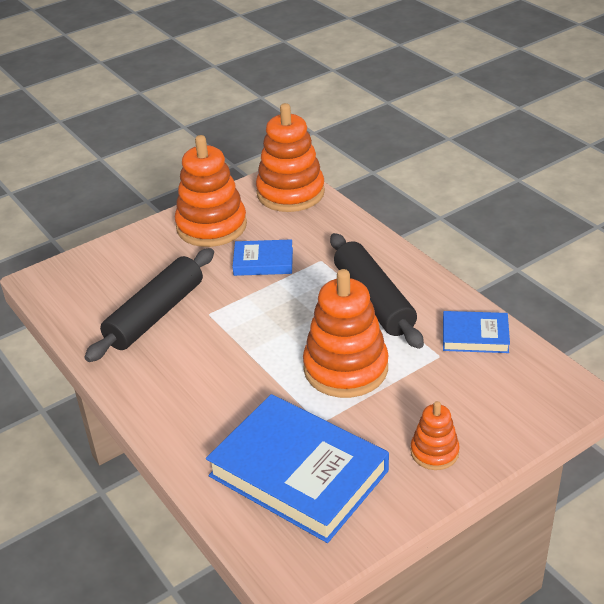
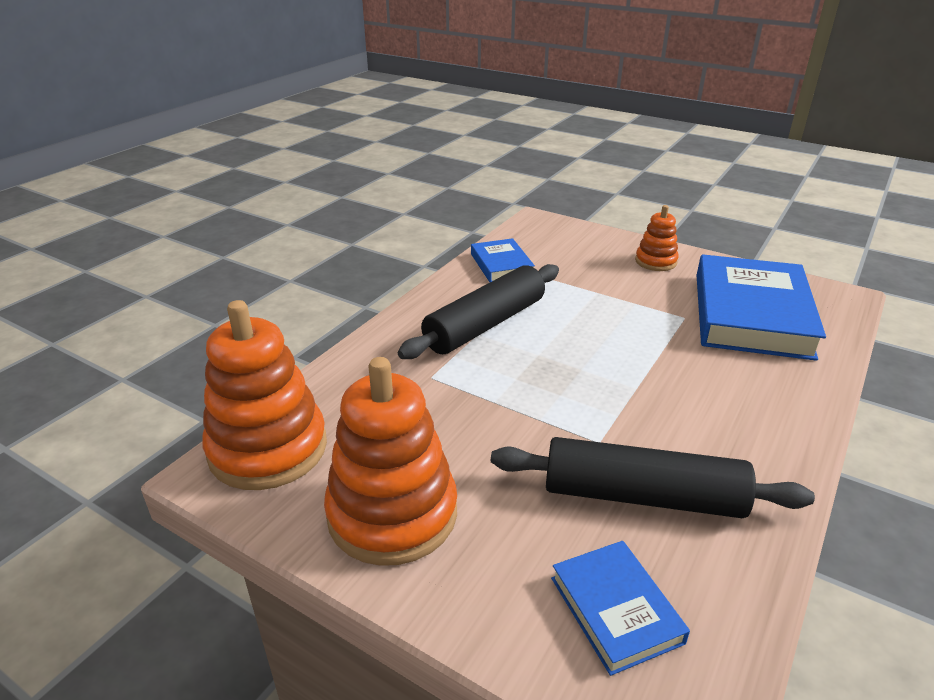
camera: 115 degrees left, 5 degrees down
blue book [233,239,293,276] -> blue book moved to [551,541,690,676]
orange stacking toy [303,269,389,398] -> none

